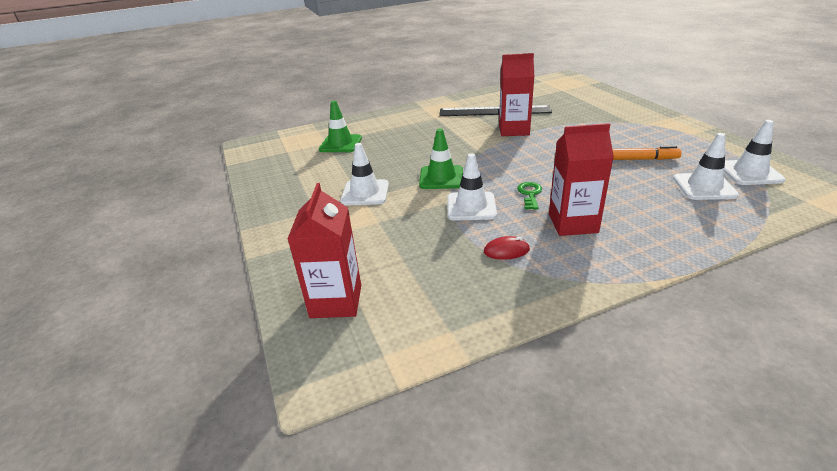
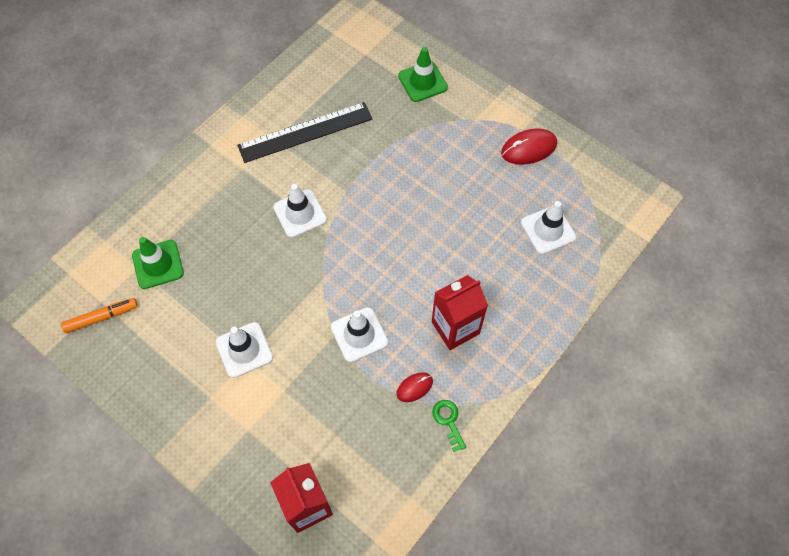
camera: 30 degrees left, 30 degrees up
green traffic cone [419,129,463,189] -> green traffic cone moved to [398,47,448,102]
red carton [499,53,534,136] -> none
green key [517,182,542,210] -> green key moved to [432,400,466,452]
orange marker [612,146,682,160] -> orange marker moved to [61,298,138,333]
white traffic cone [724,120,785,185] -> white traffic cone moved to [273,184,327,238]
none -> red mouse [501,128,557,165]

